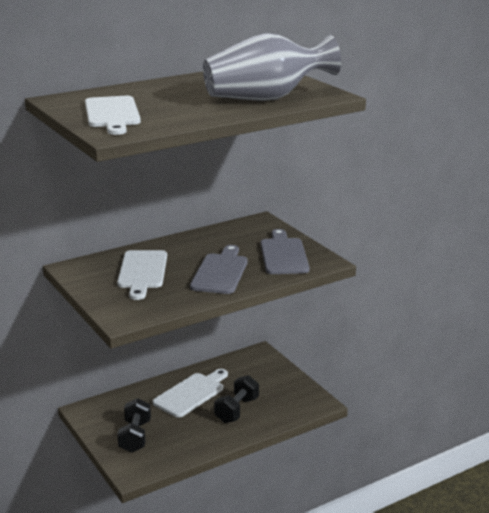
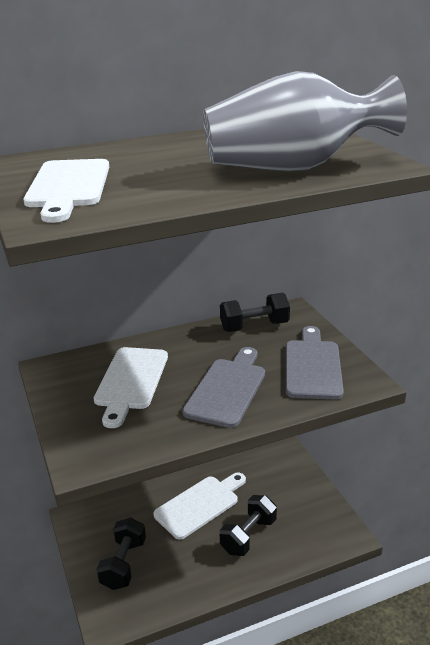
camera: 10 degrees right, 5 degrees up
none -> black dumbbell [220,293,290,332]

